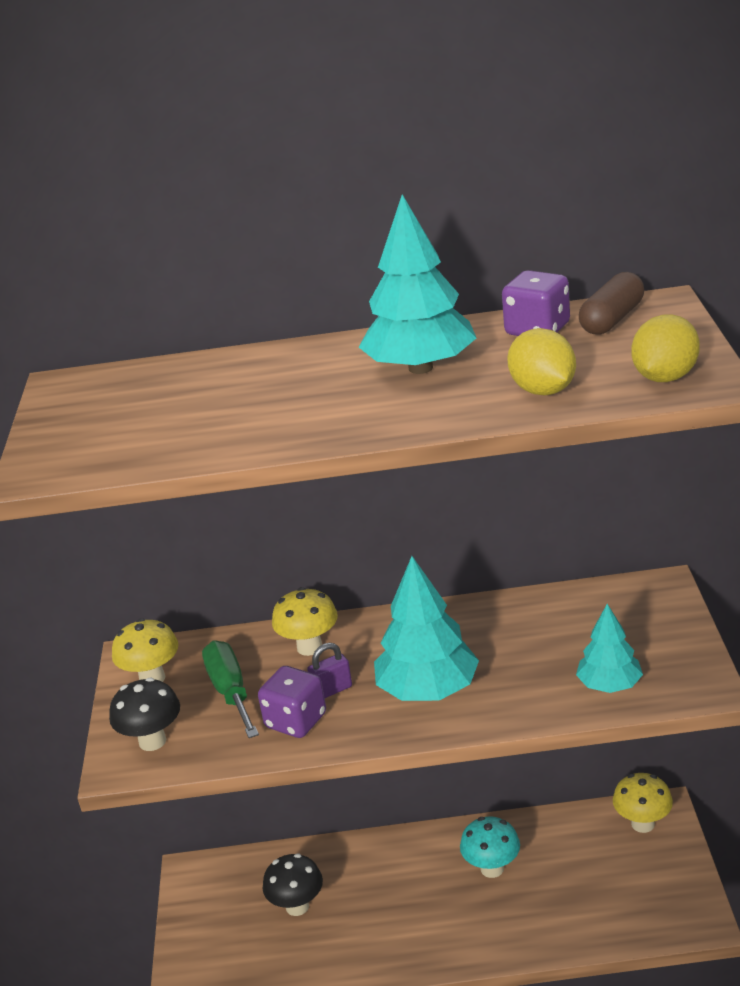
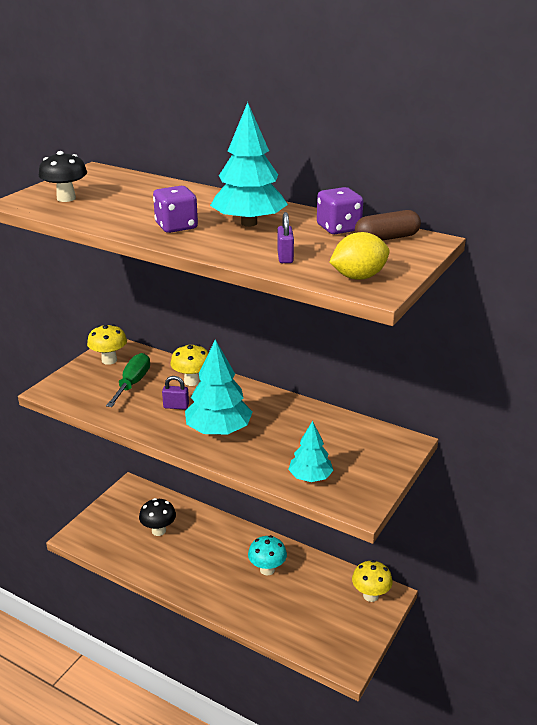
camera: 30 degrees right, 0 degrees up
black mushroom [109,677,180,751] -> black mushroom moved to [39,151,87,202]
purple dice [258,666,326,738] -> purple dice moved to [153,186,198,233]
yellow lemon [507,328,576,395] -> purple padlock [277,212,294,263]

